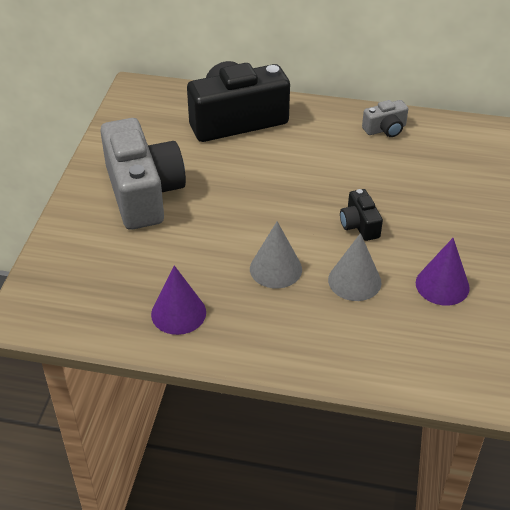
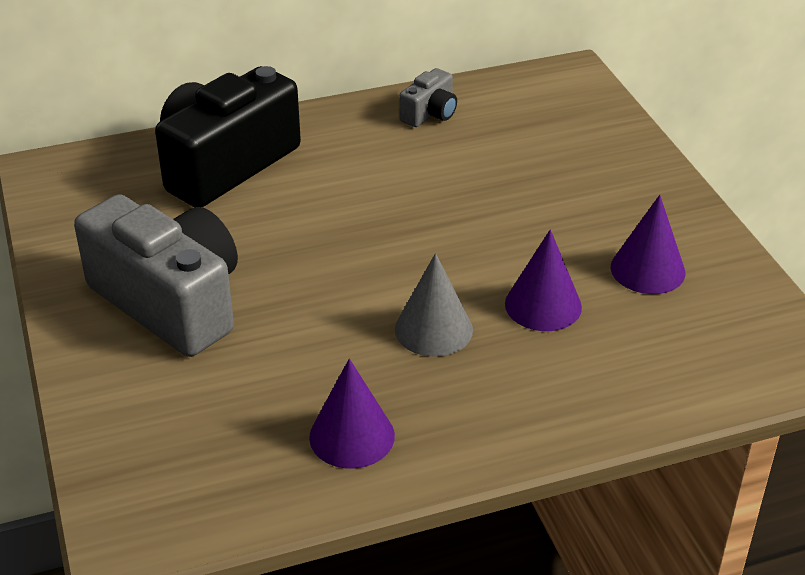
camera: 30 degrees left, 5 degrees down
grey cone [328,233,381,301] -> purple cone [505,230,582,331]
black camera [340,189,383,241] -> none

